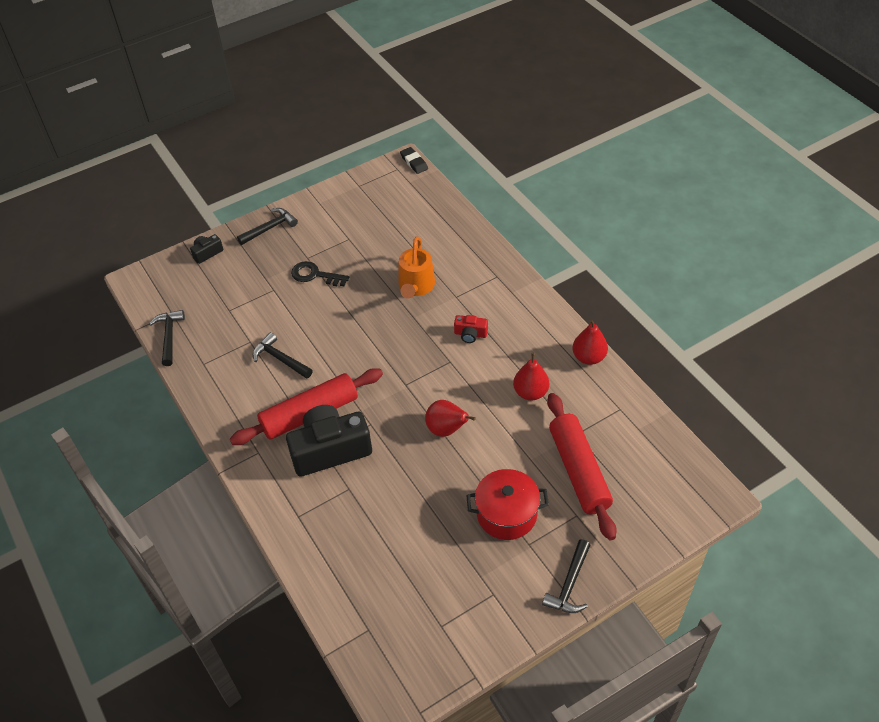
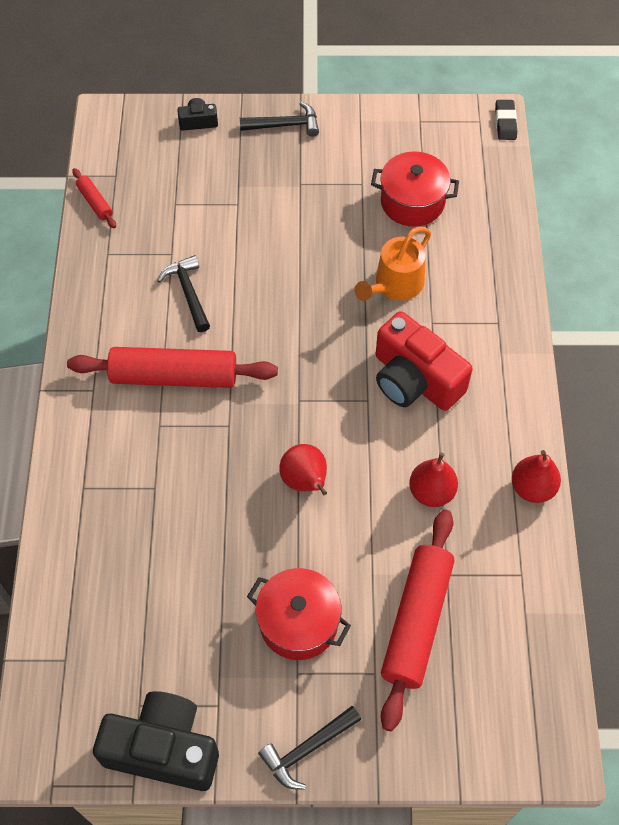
camera: 30 degrees right, 10 degrees up
black hammer [149,310,185,366] -> red rolling pin [72,168,116,228]
black camera [286,405,372,476] -> black camera moved to [93,691,219,791]
black key [291,261,349,286] -> none
red camera [454,315,488,343] -> red camera [376,311,473,411], size x2.20
none -> red pot [371,151,459,227]

